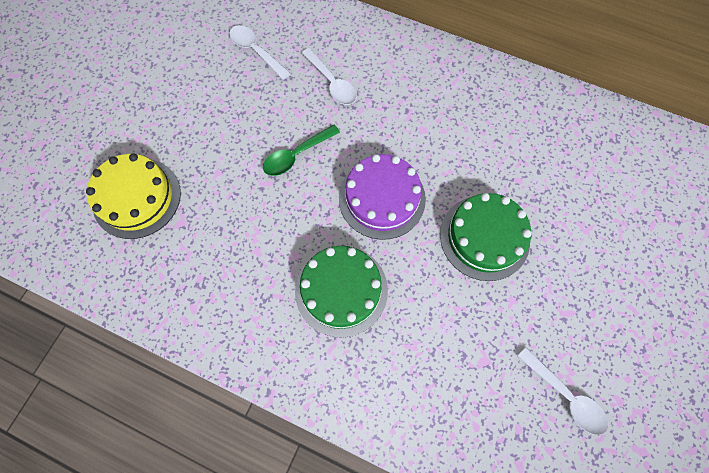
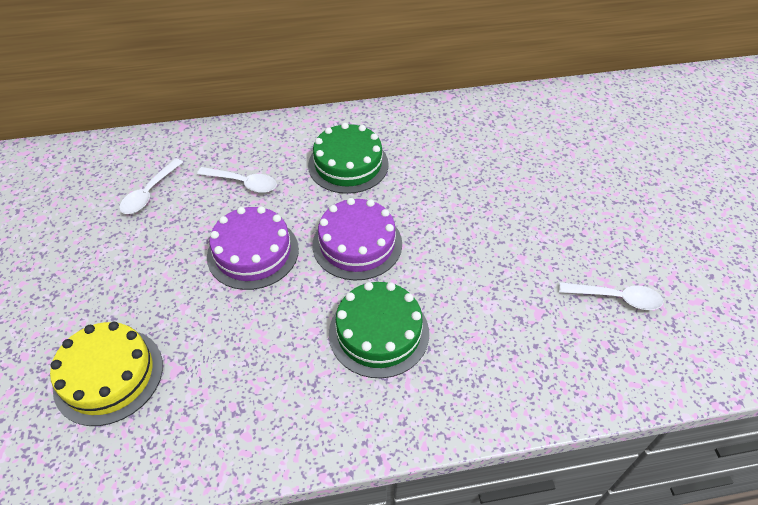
camera: 35 degrees left, 20 degrees down
white spoon [229,25,291,80] -> white spoon turned 75 degrees counterclockwise [119,158,183,214]
green spoon [263,125,340,176] -> purple cake [207,206,299,290]
green cake [440,193,531,281] -> green cake moved to [308,123,389,194]

